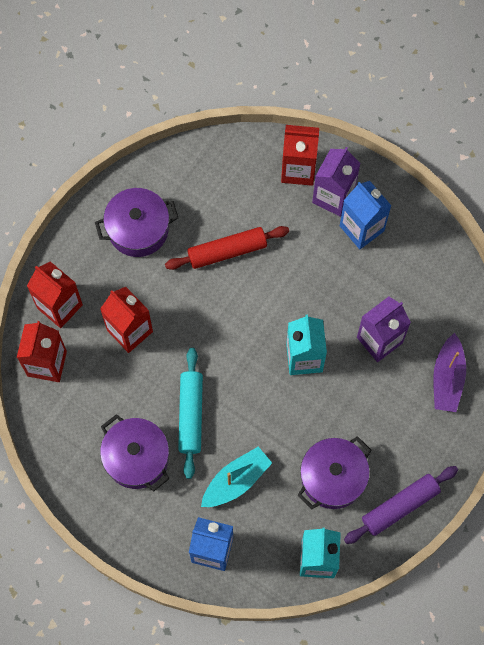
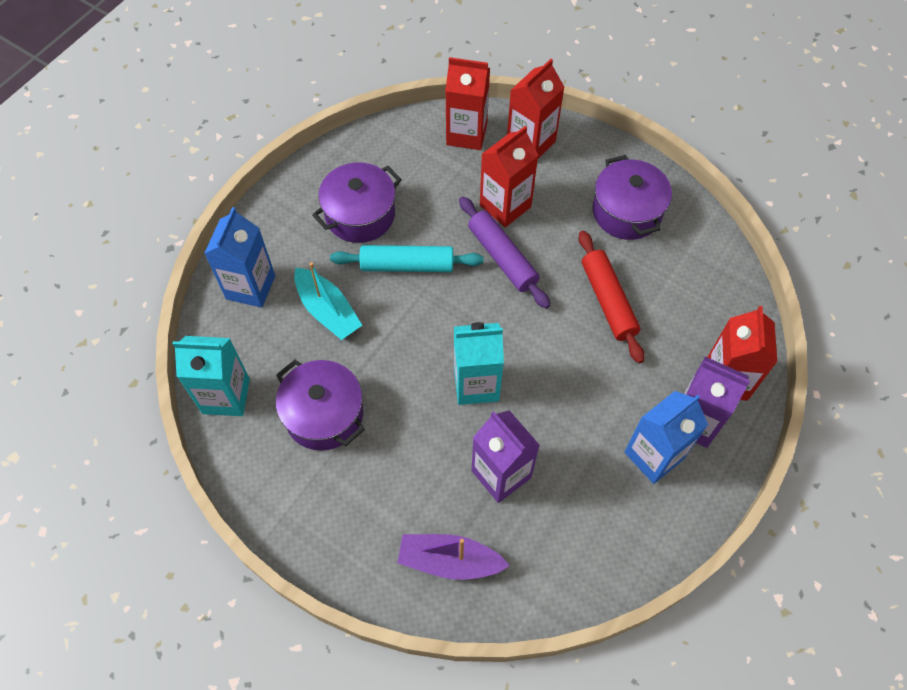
camera: 90 degrees right, 10 degrees down
purple rolling pin [344,466,458,544] -> purple rolling pin moved to [459,196,550,309]

